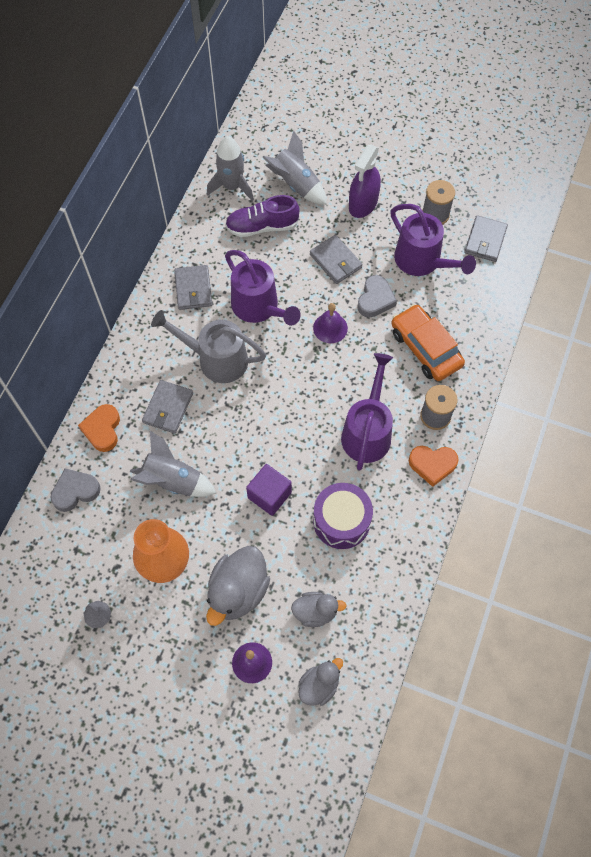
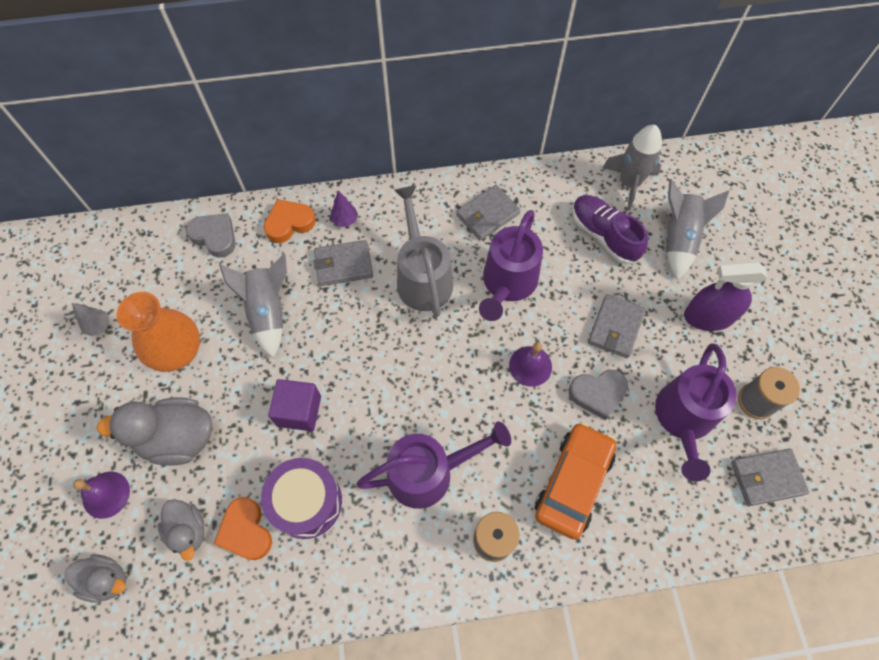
camera: 60 degrees right, 0 degrees up
orange heart [409,446,459,487] -> orange heart moved to [214,497,272,560]
none -> purple tree [331,191,358,227]

